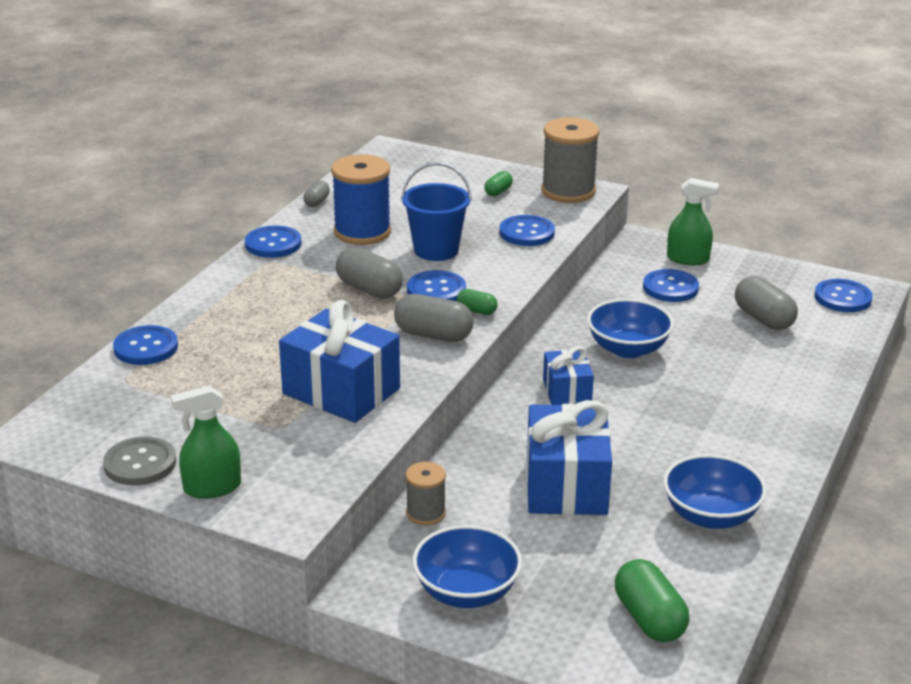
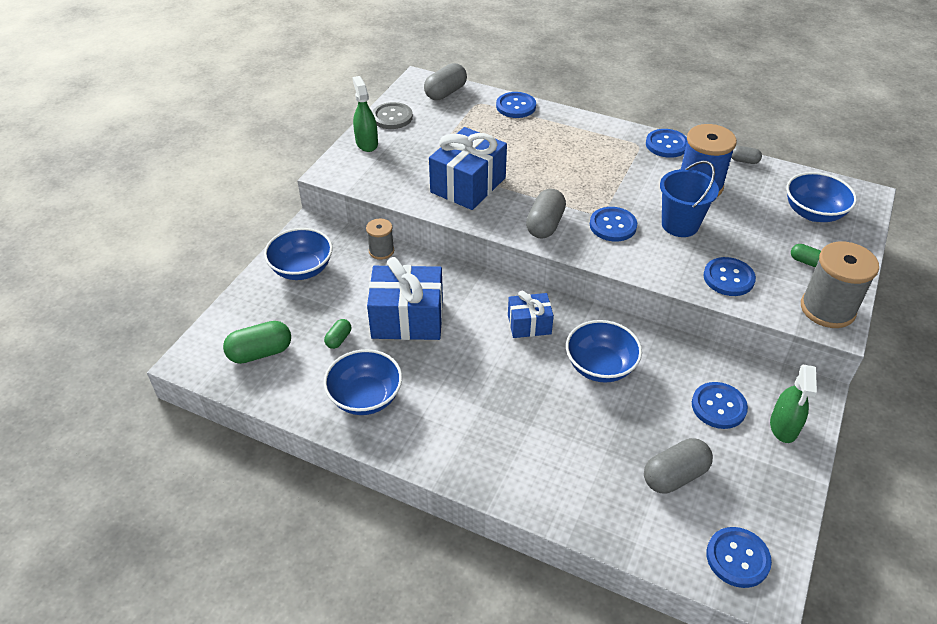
camera: 90 degrees right, 15 degrees up
grey capsule [336,247,403,299] -> grey capsule moved to [424,63,467,100]
green capsule [457,289,498,315] -> green capsule moved to [324,319,351,349]
none -> blue bowl [786,172,857,222]

